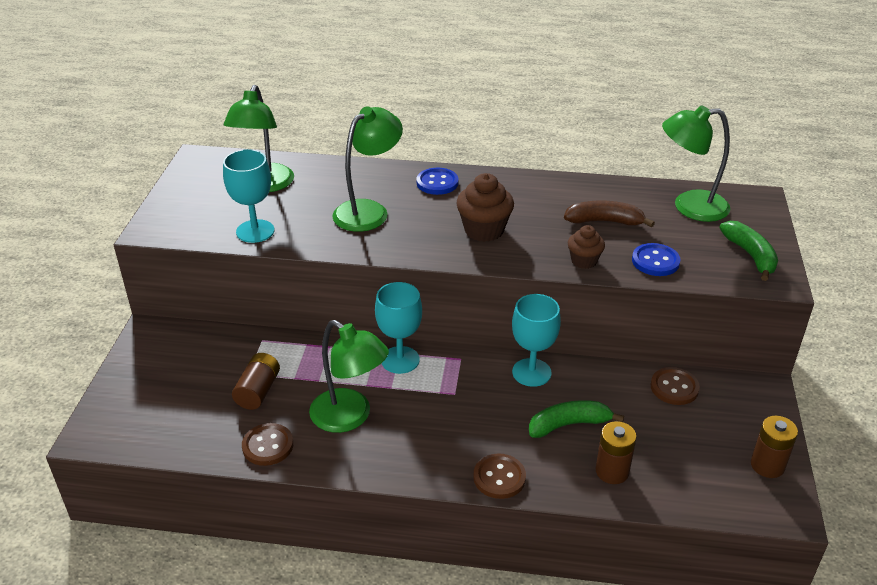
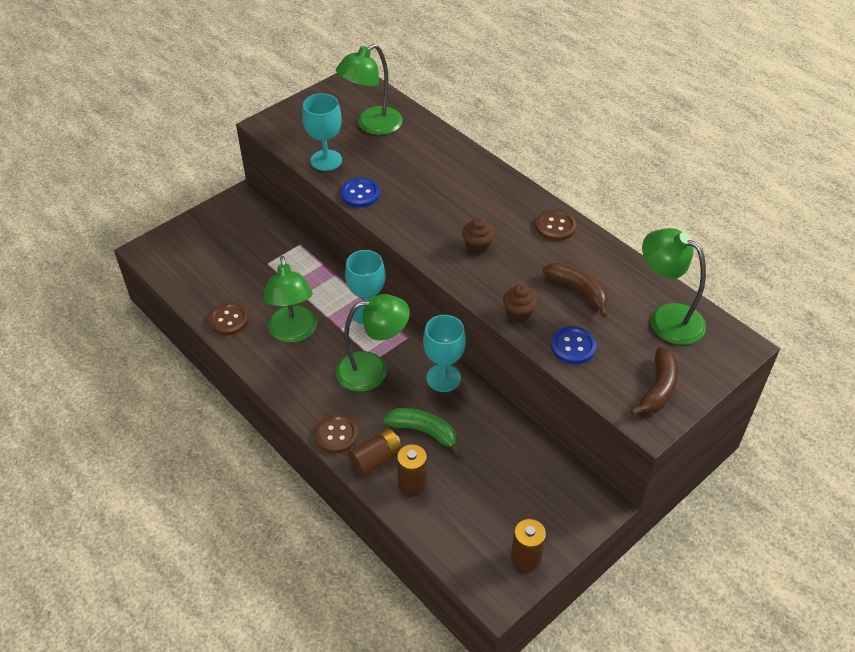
camera: 40 degrees right, 10 degrees up
brown battery [232,353,280,410] -> brown battery moved to [348,428,402,476]
green lamp [332,106,403,232] -> green lamp moved to [336,294,410,392]
blue button [417,168,459,195] -> blue button moved to [341,178,380,207]
brown cupcake [456,173,514,242] -> brown cupcake [462,217,495,254], size x0.62
brown button [650,367,700,405] -> brown button moved to [536,209,576,241]
green banana [719,221,778,281] -> brown banana [630,347,678,416]

